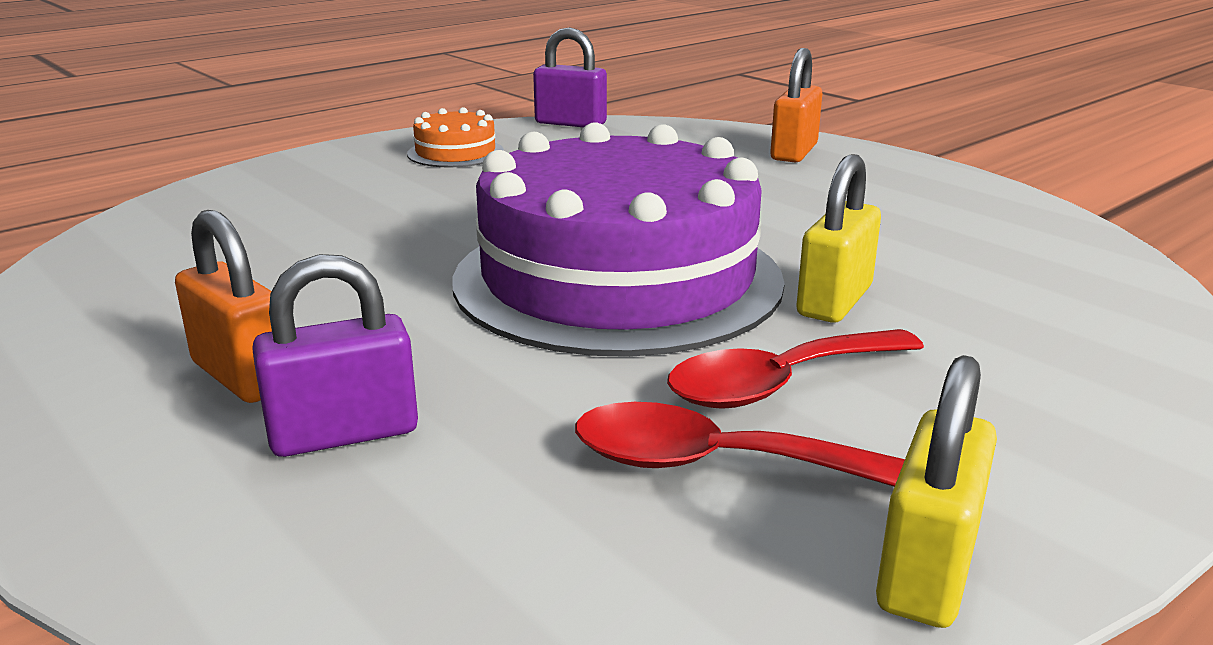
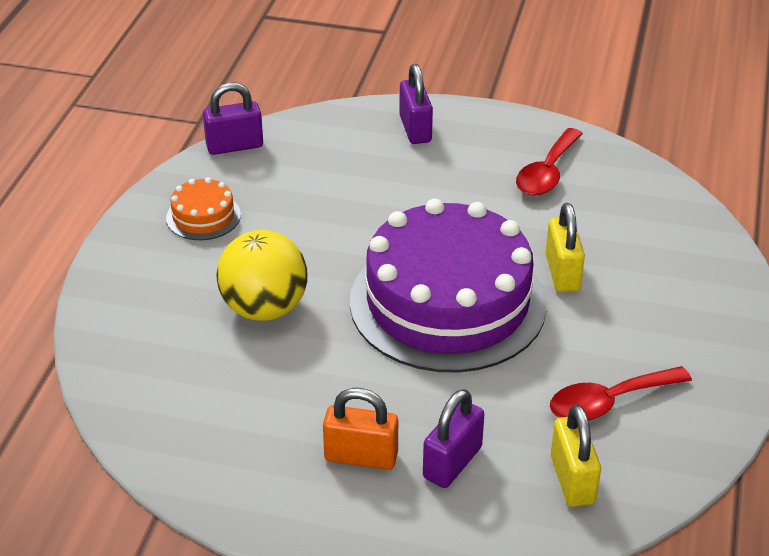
camera: 35 degrees left, 15 degrees up
red spoon [667,329,924,409] -> red spoon moved to [516,128,583,196]
orange padlock [770,48,822,162] -> purple padlock [399,64,433,144]
yellow padlock [876,355,997,628] -> yellow padlock moved to [551,404,601,507]
none -> yellow ball [216,230,307,321]

